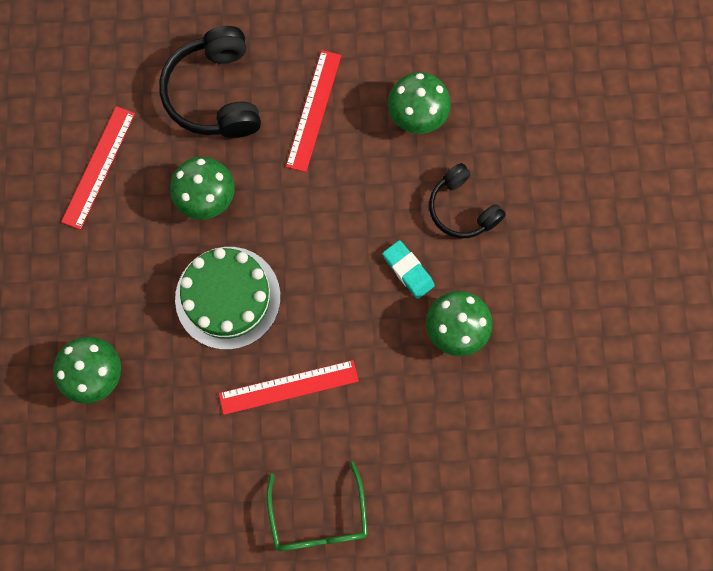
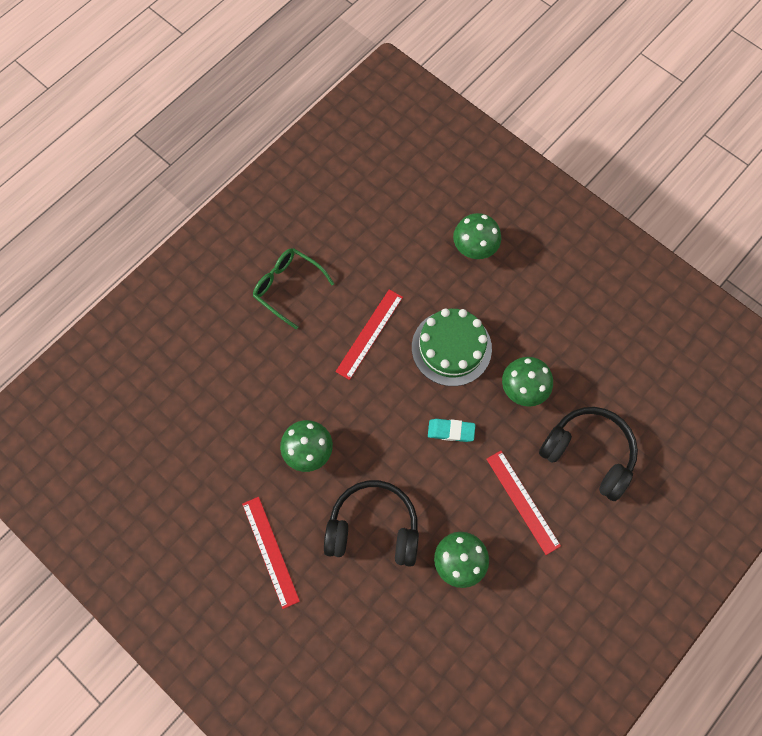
camera: 135 degrees right, 5 degrees down
red ruler [61,106,135,230] -> red ruler moved to [242,497,300,609]
turquoise eraser [383,240,435,299] -> turquoise eraser moved to [428,419,475,442]
black headphones [429,163,506,238] -> black headphones [324,480,419,567], size x1.54

